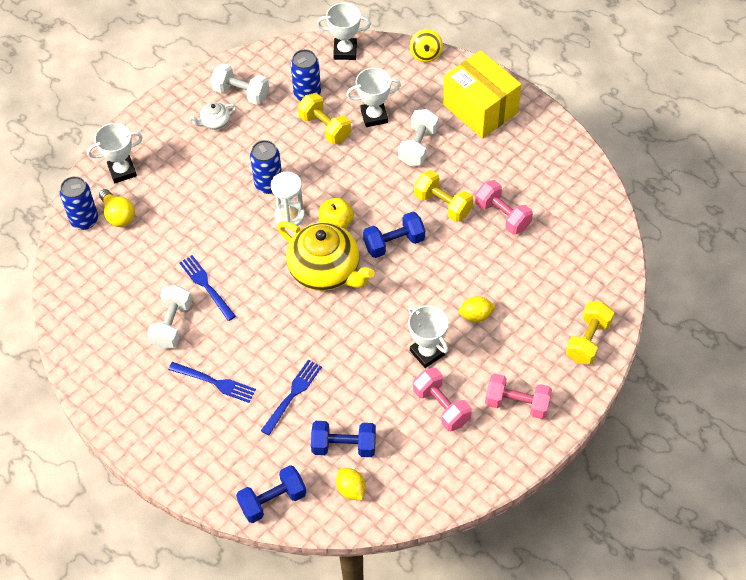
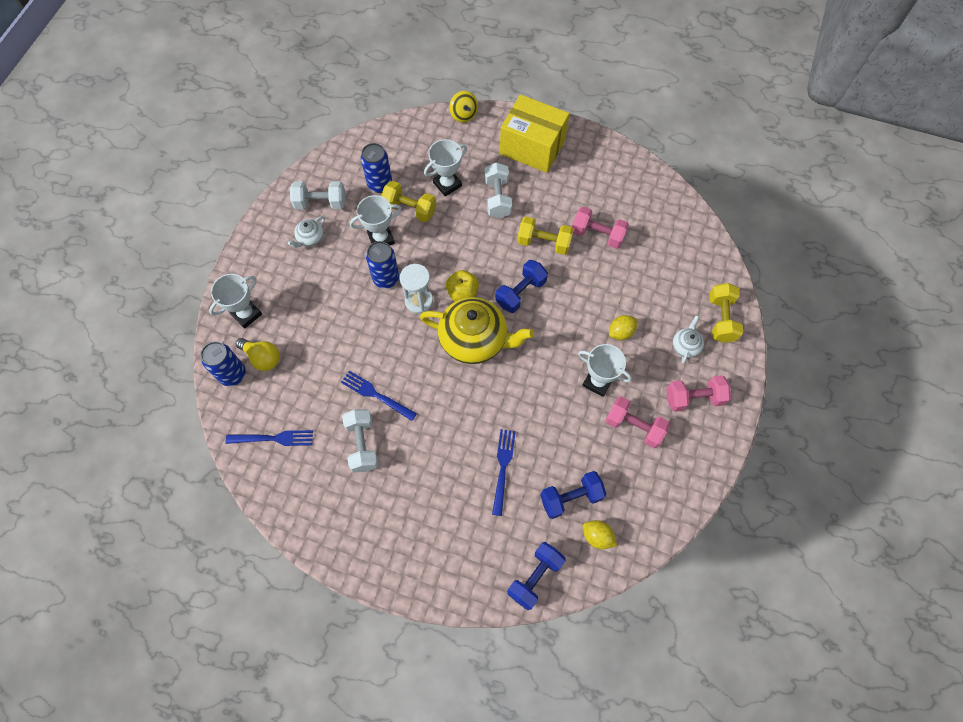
camera: 25 degrees left, 10 degrees up
blue fork [168,362,256,403] -> blue fork moved to [226,430,313,446]
white trophy [317,3,371,60] -> white trophy moved to [350,195,402,246]
none -> white teapot [673,315,704,364]

